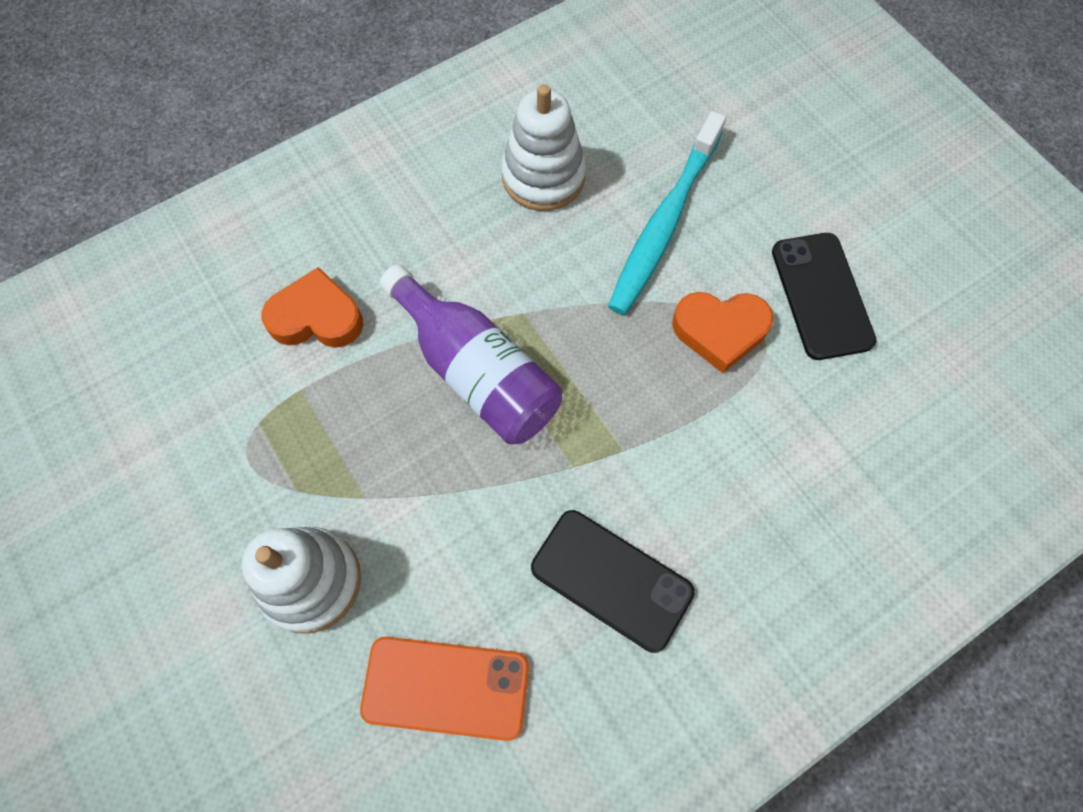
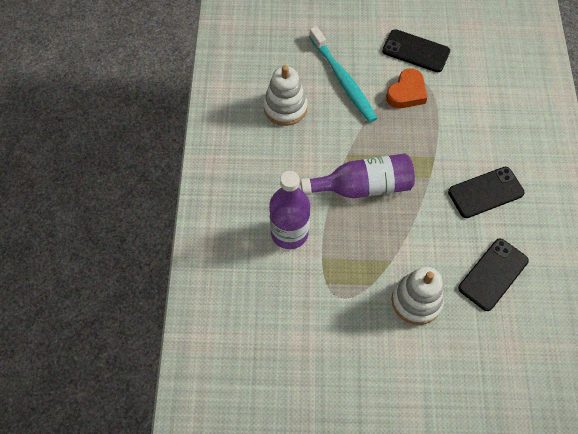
camera: 55 degrees left, 5 degrees down
orange heart [262,267,363,348] -> purple bottle [269,171,310,249]
orange phone [360,637,529,741] -> black phone [458,238,529,311]

